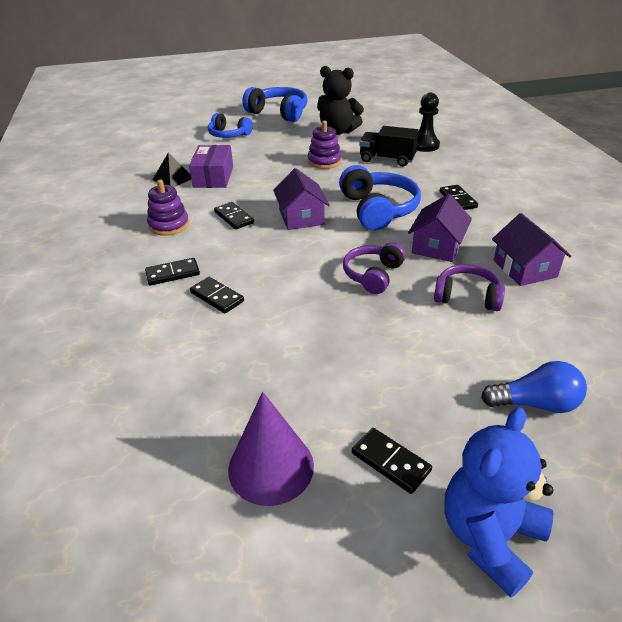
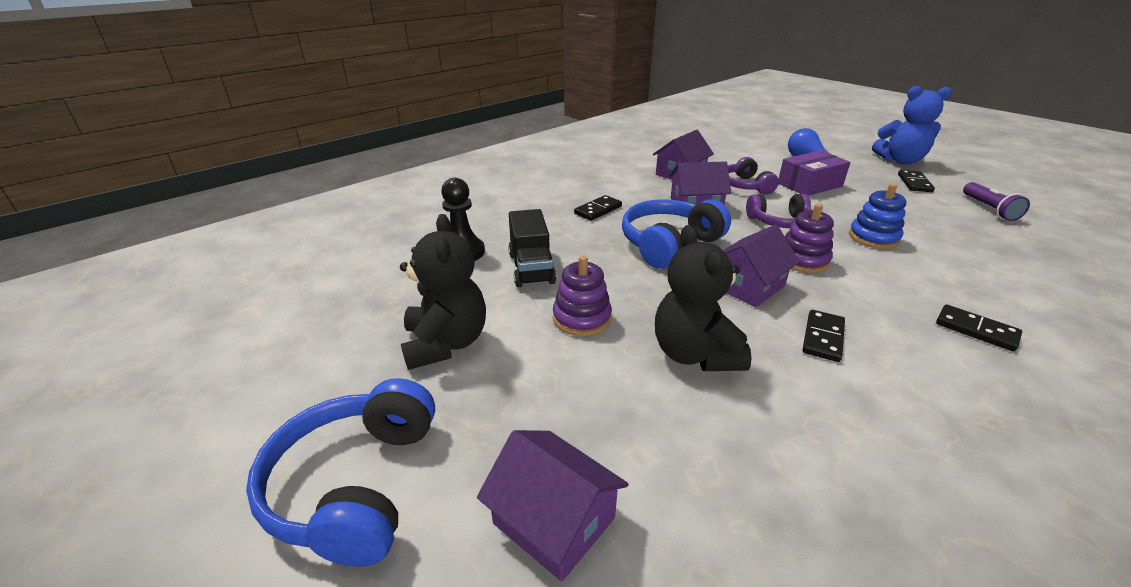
camera: 120 degrees left, 5 degrees down
purple stacking toy [147,180,189,236] -> purple stacking toy moved to [785,203,834,273]
black pyramid [152,153,191,187] -> none
purple box [189,145,233,188] -> purple box moved to [778,150,851,196]
black domino [190,277,244,313] -> none
blue headphones [208,113,253,138] -> purple house [477,430,629,582]
purple cone [228,392,314,506] -> purple flashlight [963,182,1030,221]
none -> black teddy bear [655,225,752,371]
none -> blue stacking toy [849,184,906,249]

